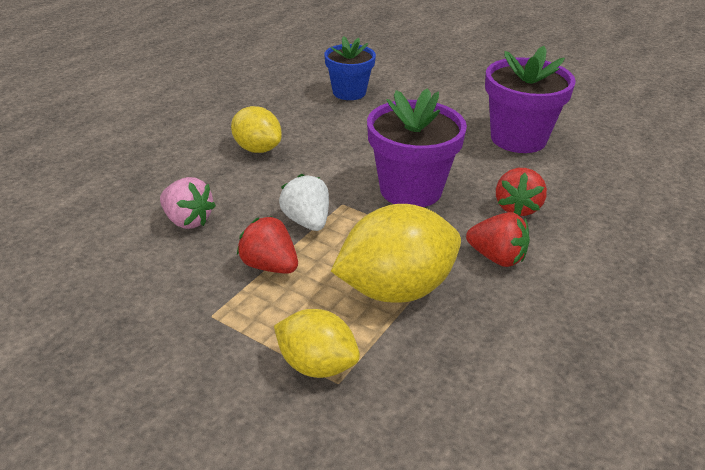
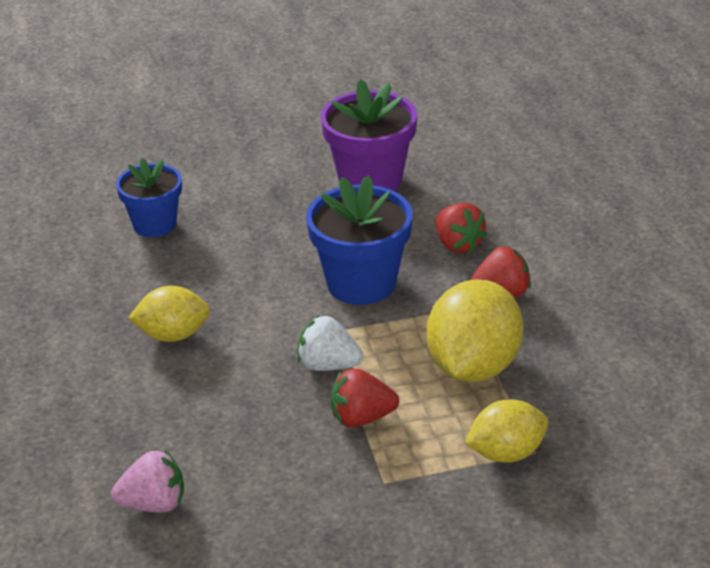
camera: 45 degrees left, 0 degrees up
pink strawberry [160,177,216,229] -> pink strawberry moved to [111,449,184,513]
purple flower pot [367,88,467,207] -> blue flower pot [306,175,413,305]

